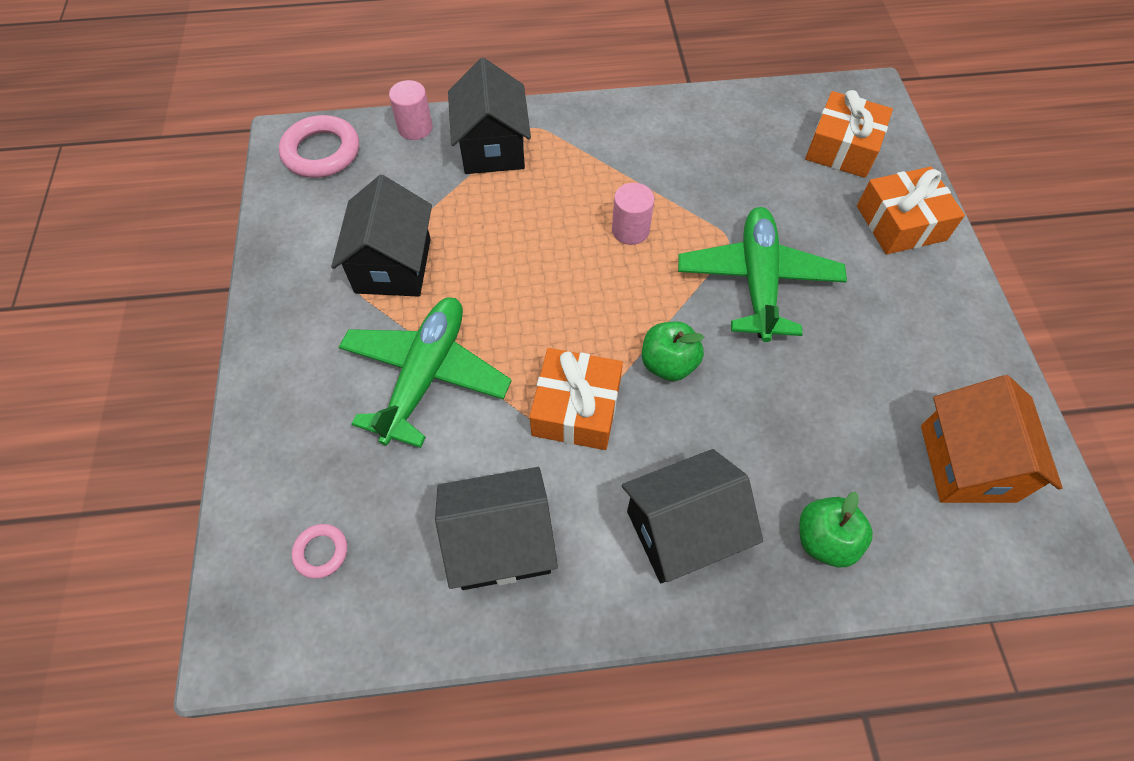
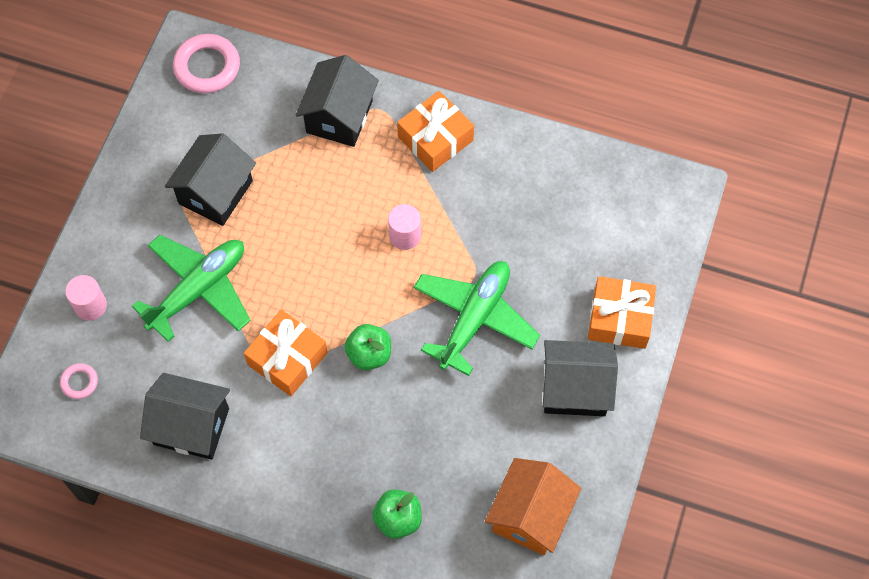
camera: 25 degrees right, 5 degrees up
pink cylinder [389,80,433,140] -> pink cylinder moved to [65,275,107,321]
black house [622,449,763,583] -> black house moved to [543,340,618,416]
orange gift [805,90,893,178] -> orange gift moved to [397,91,474,172]

